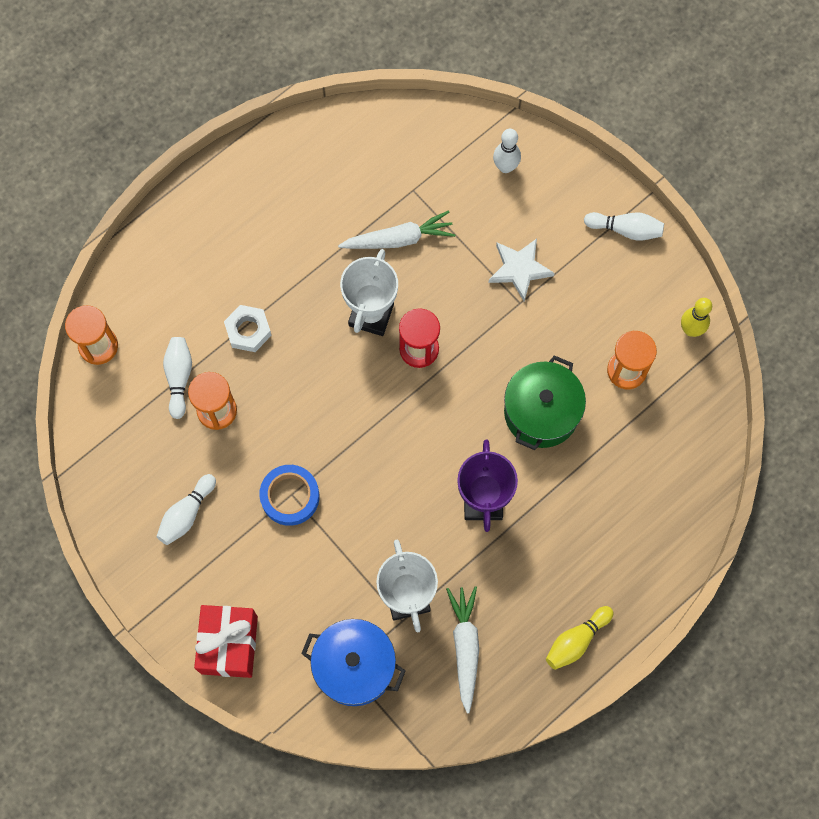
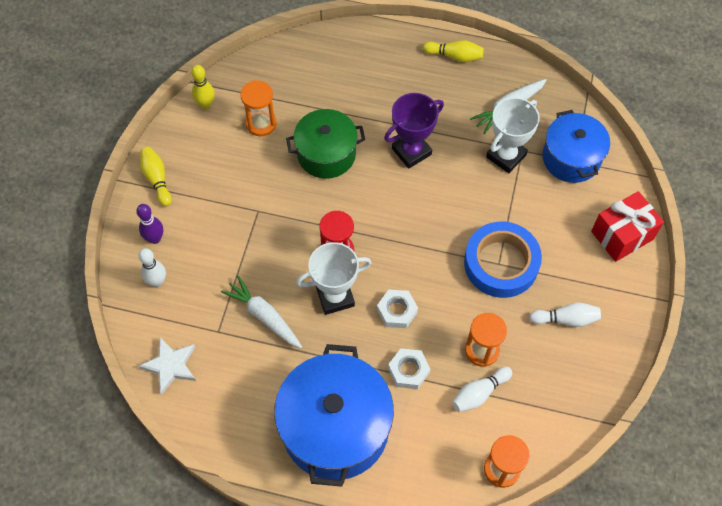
camera: 125 degrees left, 10 degrees down
blue tape [259,465,319,526] -> blue tape [464,221,542,298], size x1.56
white star [488,239,554,301] -> white star moved to [139,337,196,395]
white bowling pin [584,212,664,241] -> yellow bowling pin [140,147,172,207]
none -> purple bowling pin [136,204,163,244]
none -> blue pot [274,344,394,487]
none -> white nut [377,289,418,328]

